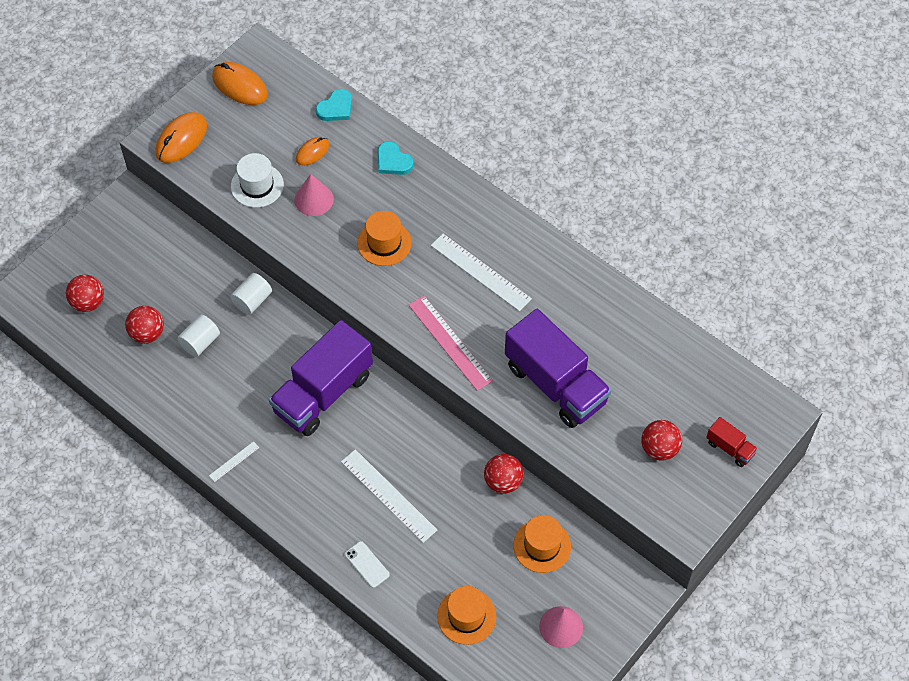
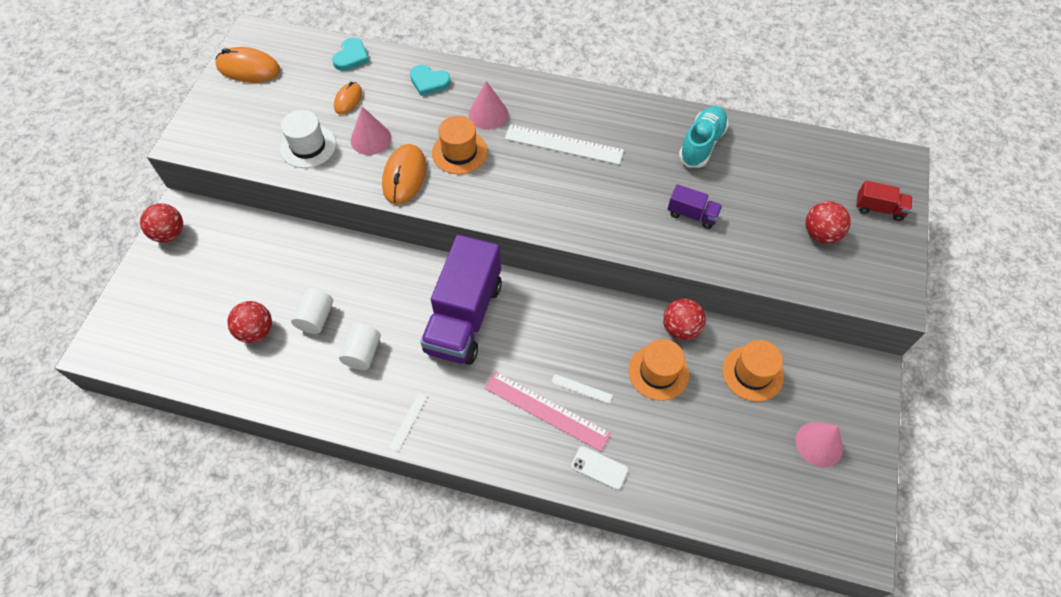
camera: 25 degrees left, 0 degrees up
red ball [66,275,104,312] -> red ball moved to [140,203,183,242]
orange mouse [155,112,207,163] -> orange mouse moved to [382,144,426,204]
white cylinder [230,273,272,315] -> white cylinder moved to [339,323,381,370]
white ruler [341,449,437,543] -> white ruler [551,374,613,404], size x0.47
pink ruler [409,296,493,391] -> pink ruler moved to [484,371,611,452]
orange hat [437,586,496,645] -> orange hat moved to [628,339,689,401]
purple truck [505,309,611,428] -> purple truck [667,184,722,229], size x0.43
none -> pink cone [469,81,508,130]
none -> turquoise shoe [679,106,729,168]

